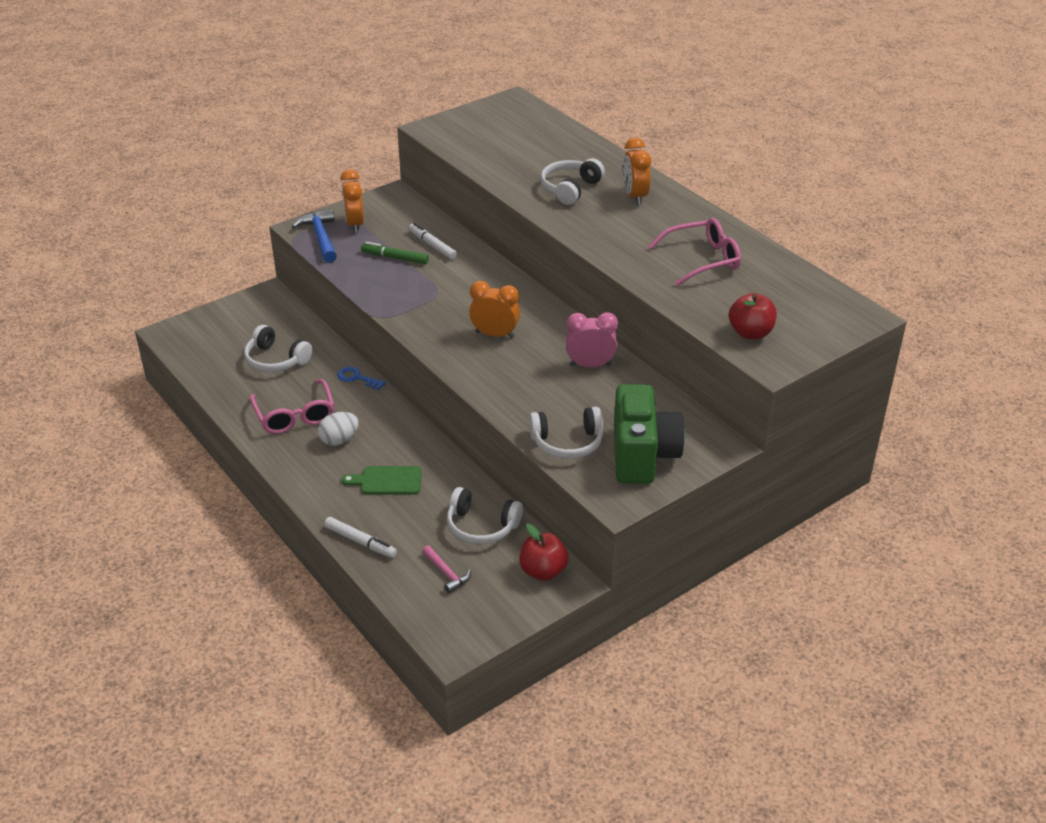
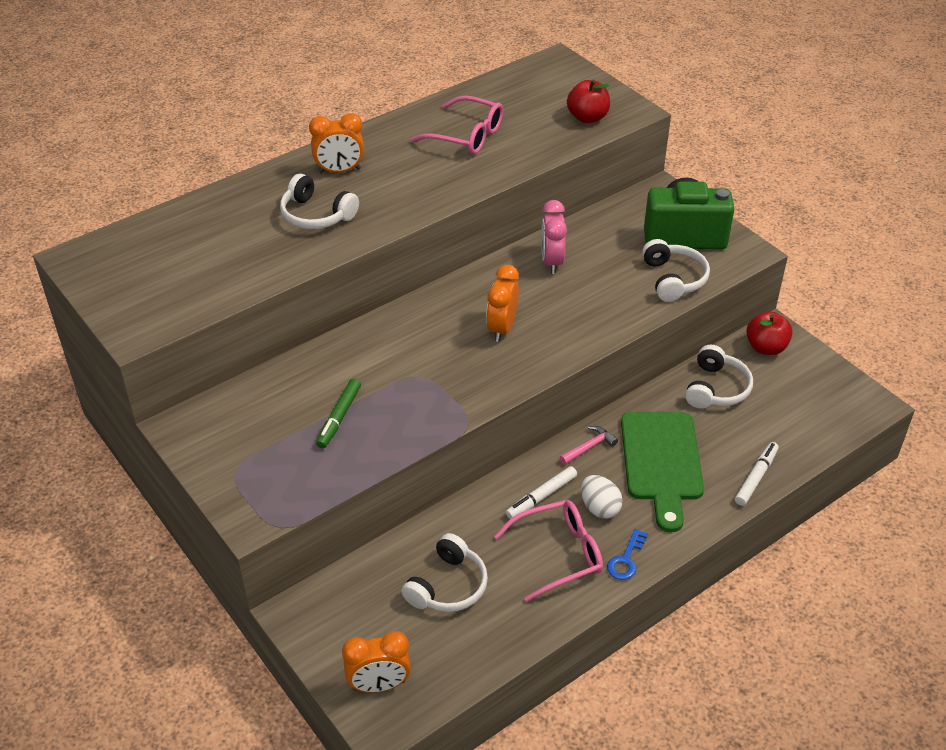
camera: 90 degrees left, 5 degrees up
blue hammer [292,209,337,263] -> none
blue key [337,367,386,390] -> blue key moved to [607,529,648,580]
orange clock [341,169,364,233] -> orange clock moved to [342,631,411,693]
green cutting board [342,466,422,495] -> green cutting board [621,412,704,532], size x1.79
white marker [408,223,457,260] -> white marker moved to [506,466,577,519]
pink hammer [422,545,471,593] -> pink hammer moved to [559,426,618,465]
pink glasses [648,218,741,286] -> pink glasses turned 135 degrees clockwise [411,96,503,154]

